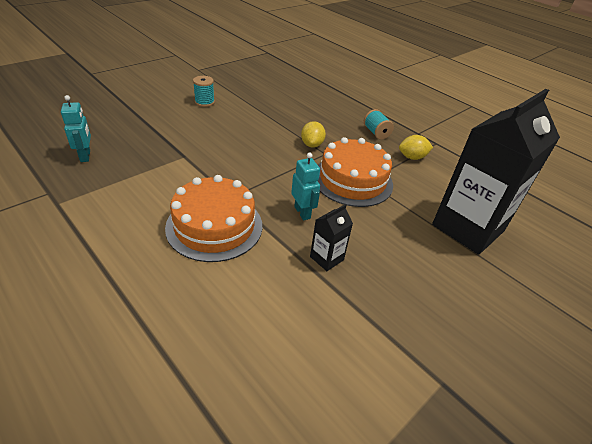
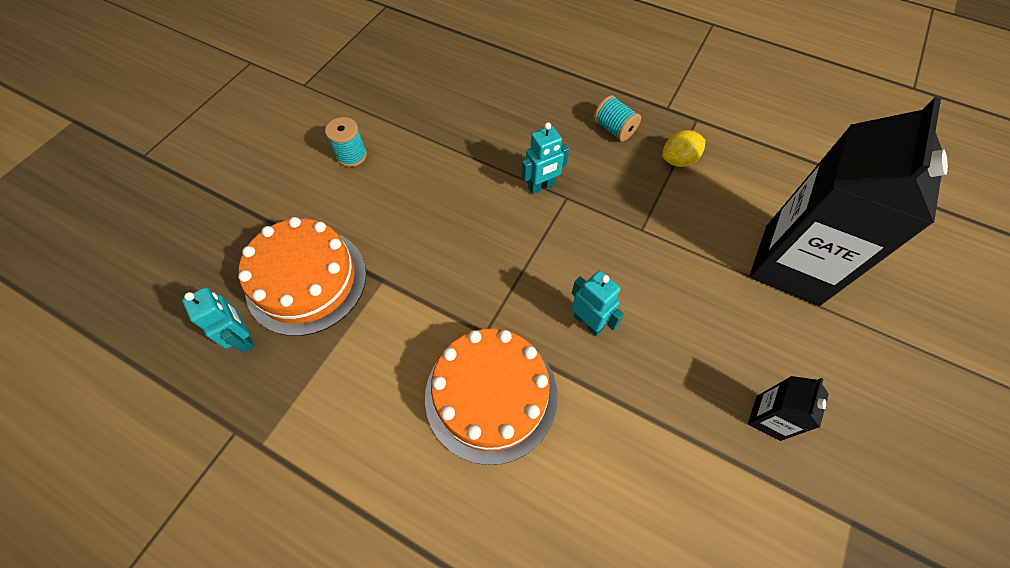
camera: 15 degrees left, 20 degrees up
yellow lemon [301,121,326,148] -> turquoise robot [522,122,569,194]
black carton [310,204,353,271] -> black carton moved to [748,376,829,441]
orange cake [318,137,393,207] -> orange cake moved to [238,217,366,336]

